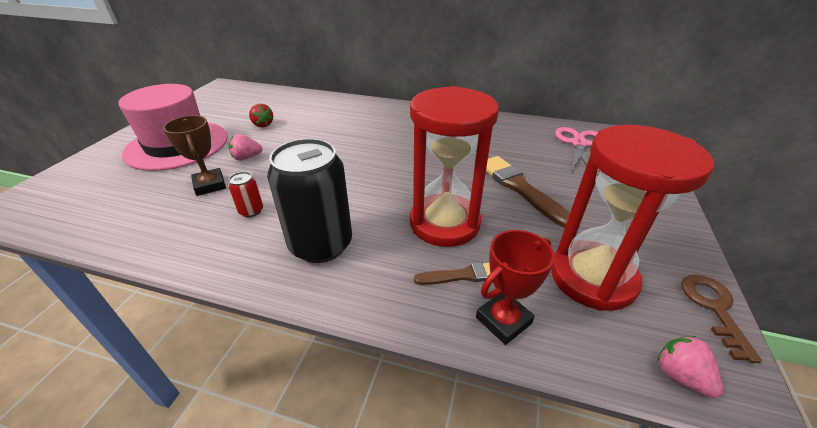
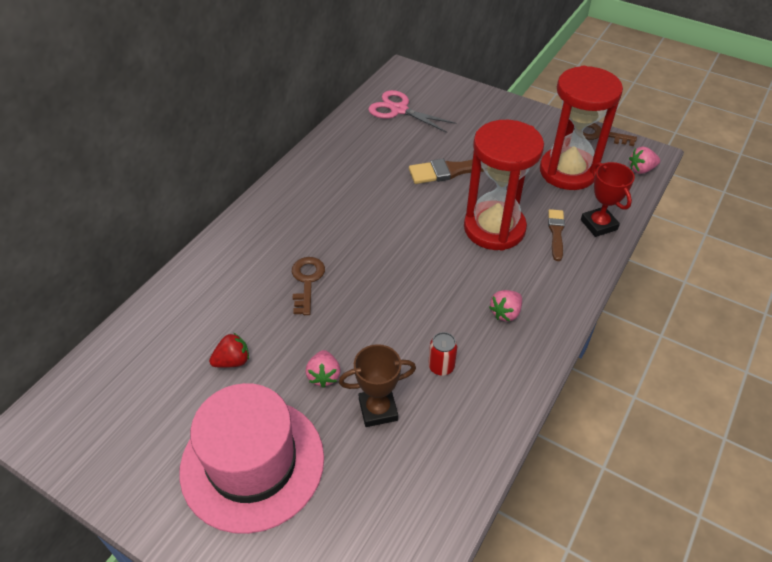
camera: 75 degrees left, 10 degrees up
black can [267,138,352,263] -> pink strawberry [489,290,522,322]
none -> brown key [292,257,325,315]

